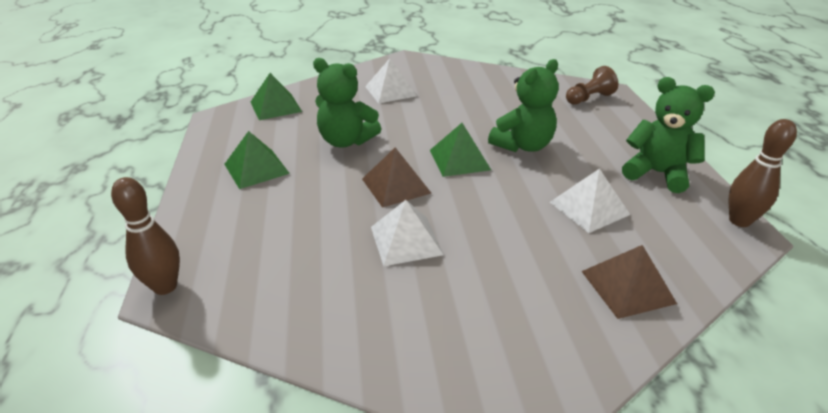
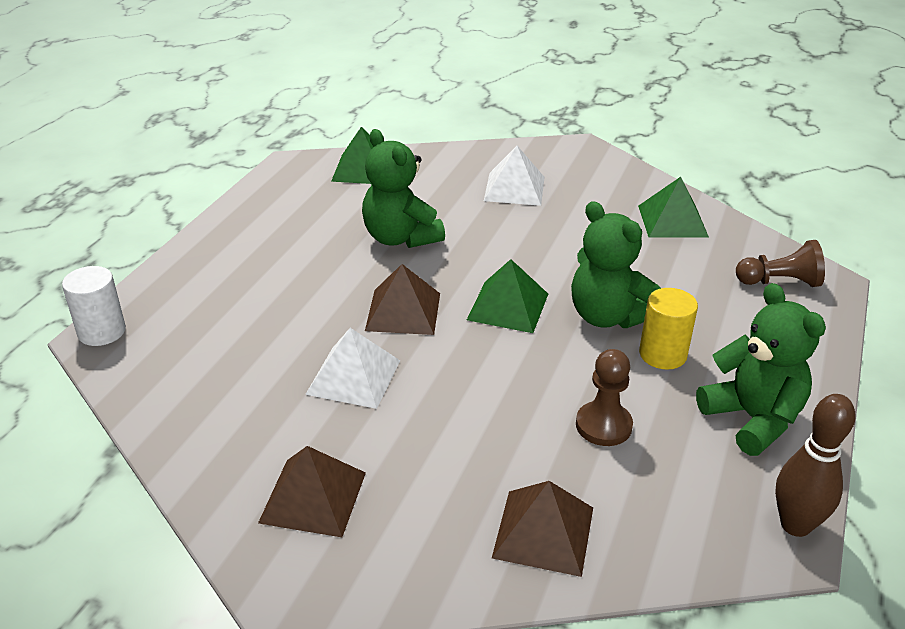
camera: 30 degrees right, 0 degrees up
brown bowling pin [111,177,180,295] -> white cylinder [62,266,126,346]
green pyramid [224,131,290,189] -> green pyramid moved to [638,177,709,238]
green teddy bear [488,59,559,152] -> green teddy bear turned 60 degrees clockwise [571,201,661,328]
white pyramid [550,169,630,233] -> brown pawn [576,349,633,446]
none -> brown pyramid [258,446,366,537]
none -> yellow cylinder [639,288,698,370]

